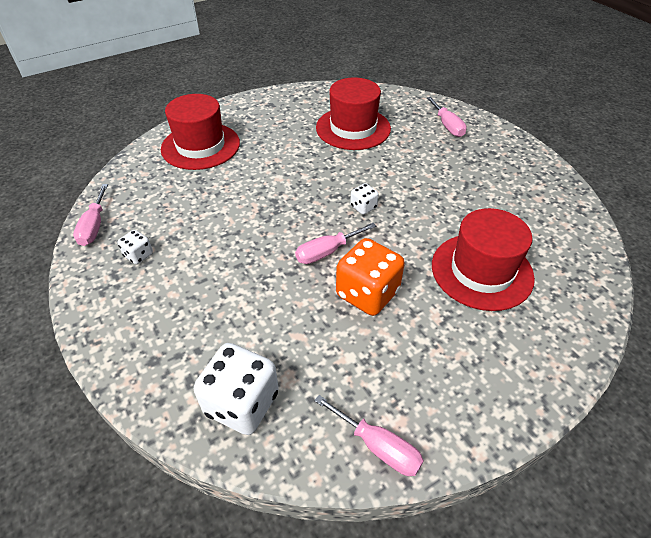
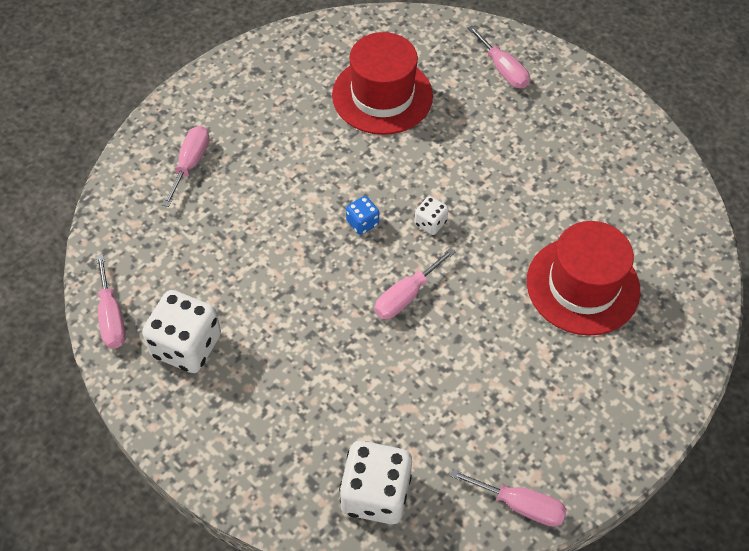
camera: 15 degrees left, 10 degrees up
white dice [117,230,153,264] -> white dice [142,290,221,373], size x2.04
red hat [161,94,240,170] -> pink screwdriver [162,126,209,207]
orange dice [336,238,405,316] -> none
none -> blue dice [346,196,379,235]

